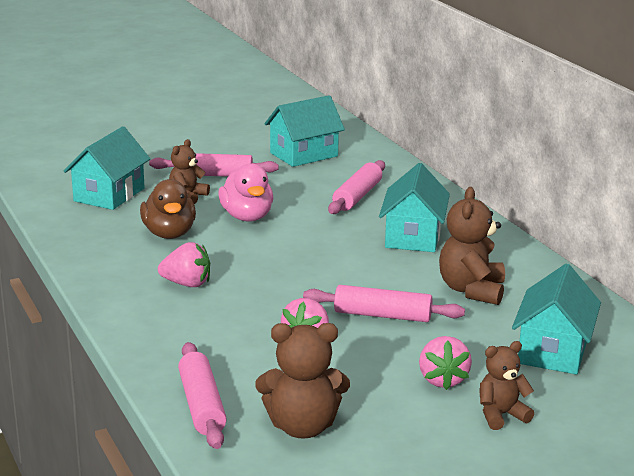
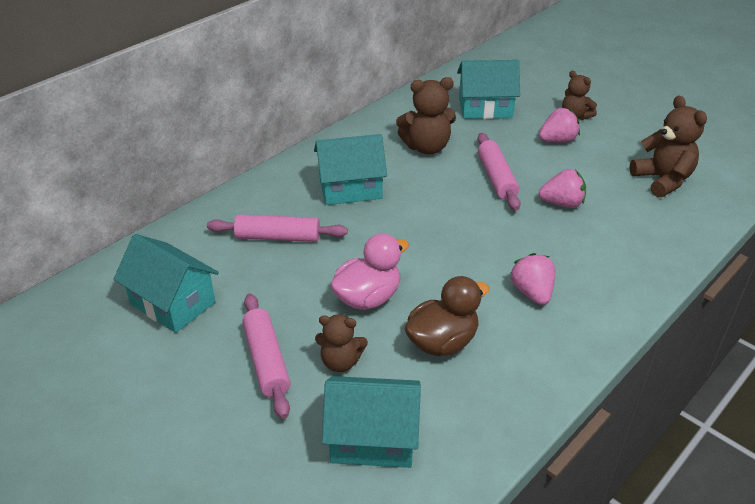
camera: 110 degrees left, 15 degrees up
pink rolling pin [178,342,227,449] -> none

